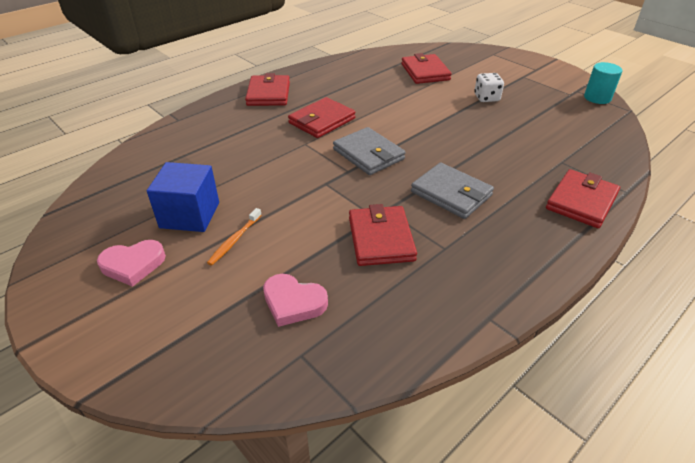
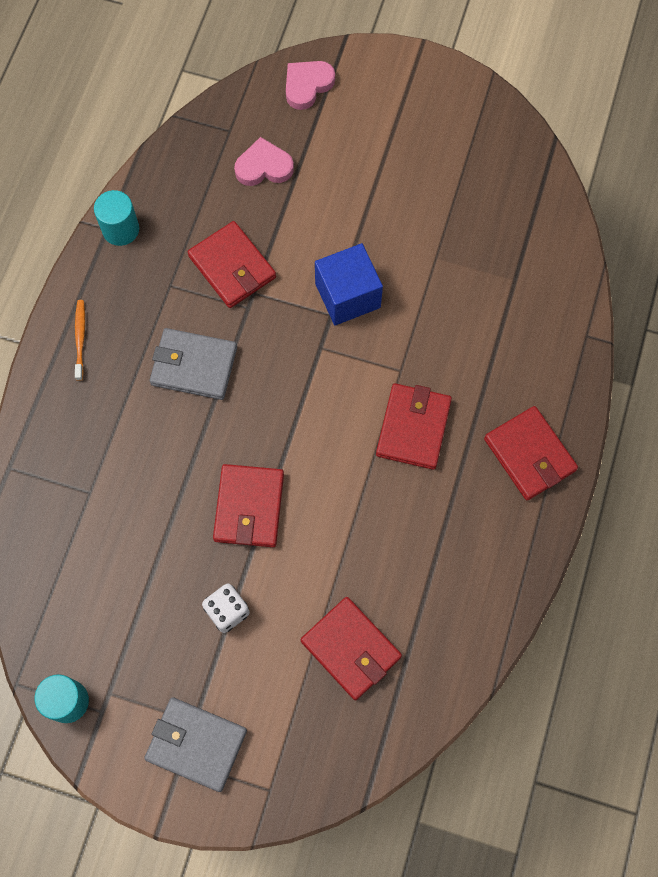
camera: 150 degrees right, 30 degrees up
pink heart [97,240,166,287] -> pink heart moved to [286,61,335,110]
blue cube [147,162,219,232] -> blue cube moved to [315,243,383,325]
orange toothbrush [207,208,262,266] -> orange toothbrush moved to [75,300,85,381]
grey wallet [333,127,406,175] -> grey wallet moved to [144,697,247,792]
red wallet [546,169,620,228] -> red wallet moved to [213,464,284,547]
none -> turquoise cylinder [94,190,139,246]

